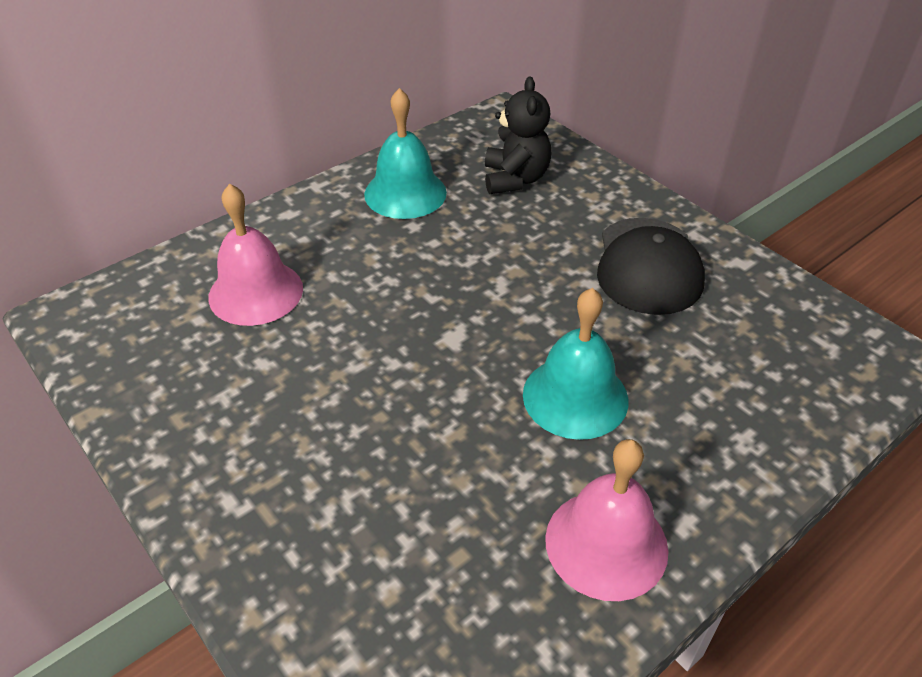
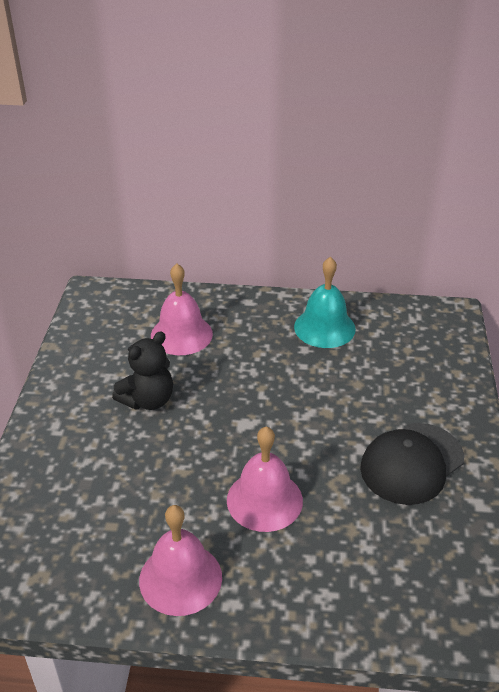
camera: 45 degrees right, 5 degrees down
black teddy bear [485,77,551,194] -> black teddy bear moved to [112,331,173,410]
turquoise bell [523,288,629,440] -> pink bell [227,427,303,532]

